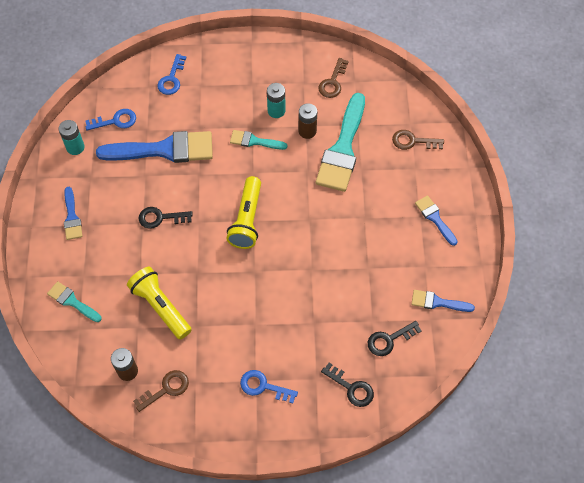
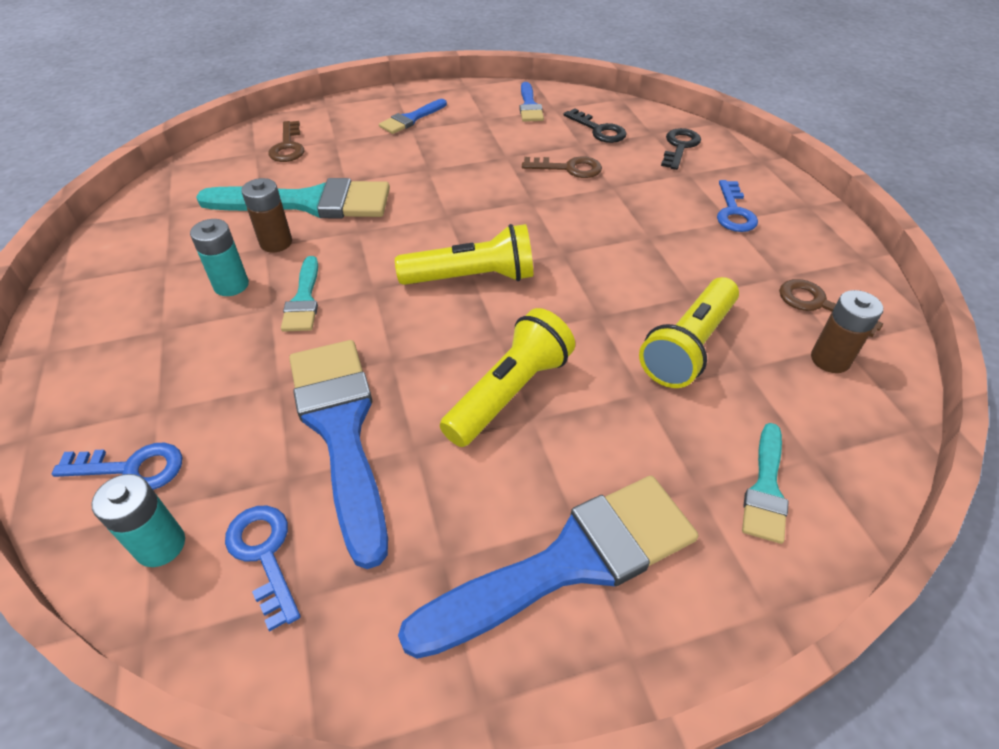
camera: 105 degrees left, 15 degrees down
turquoise battery [58,120,85,155] -> turquoise battery moved to [91,474,185,567]
blue brush [64,187,82,240] -> blue brush [398,476,698,659], size x2.01
black key [138,207,193,229] -> yellow flashlight [440,308,575,447]
brown key [319,58,349,98] -> brown key moved to [522,156,602,178]

